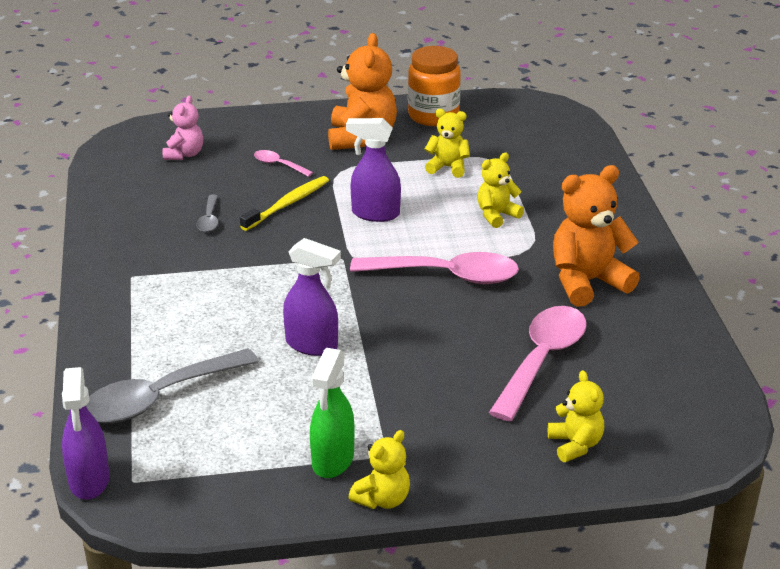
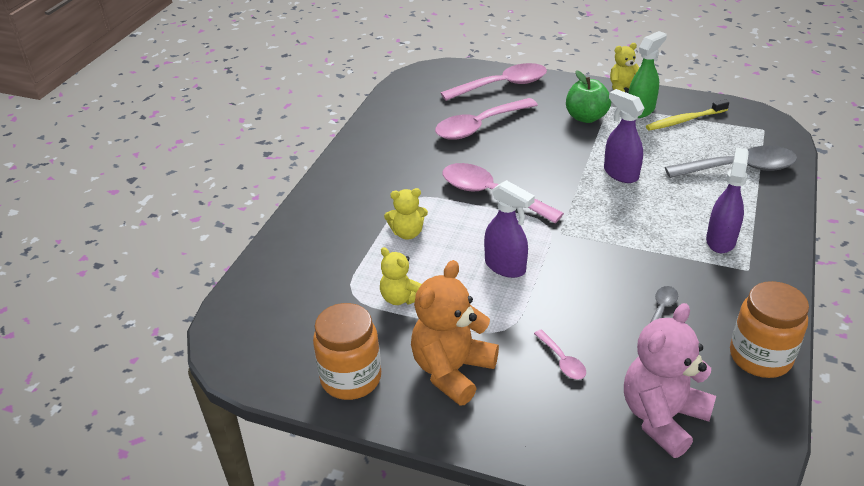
camera: 150 degrees left, 5 degrees up
purple spray bottle [62,367,110,500] -> purple spray bottle moved to [706,147,749,253]
pink teddy bear [163,95,203,160] -> pink teddy bear [624,303,716,458], size x1.76
yellow toothbrush [240,176,329,231] -> yellow toothbrush moved to [646,99,729,131]
yellow teddy bear [548,370,604,462] -> pink spoon [441,63,547,101]
orange teddy bear [553,165,640,307] -> none
none -> green apple [566,70,611,123]
none -> orange jar [730,281,809,378]

